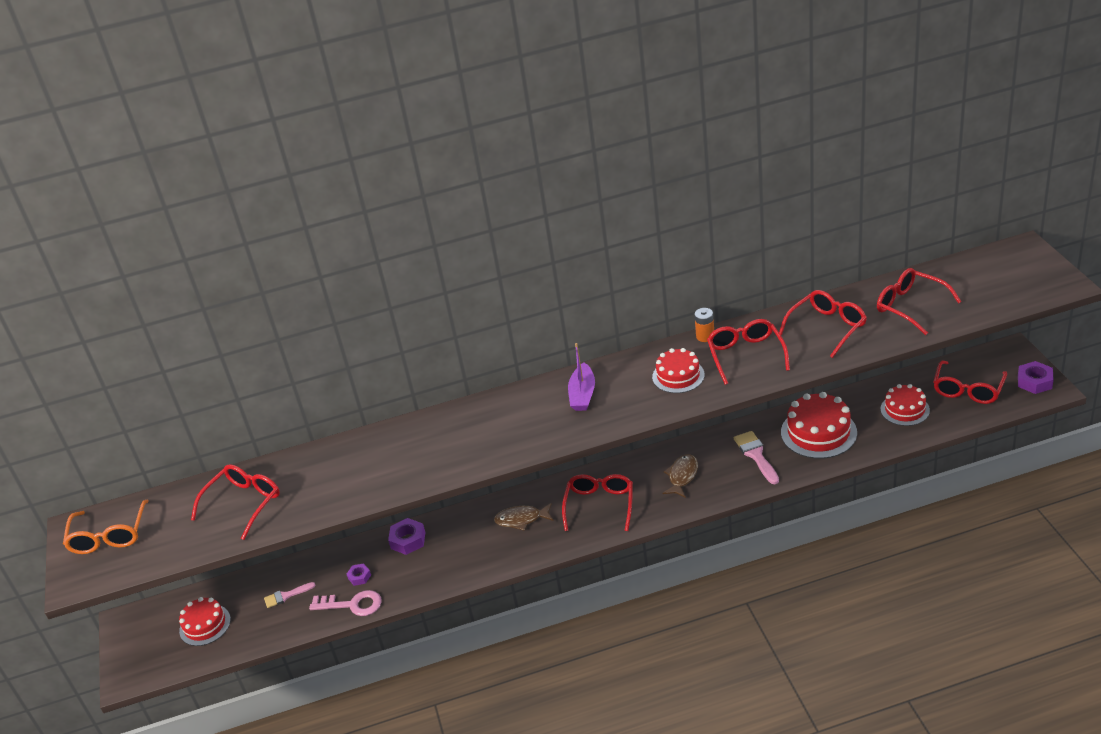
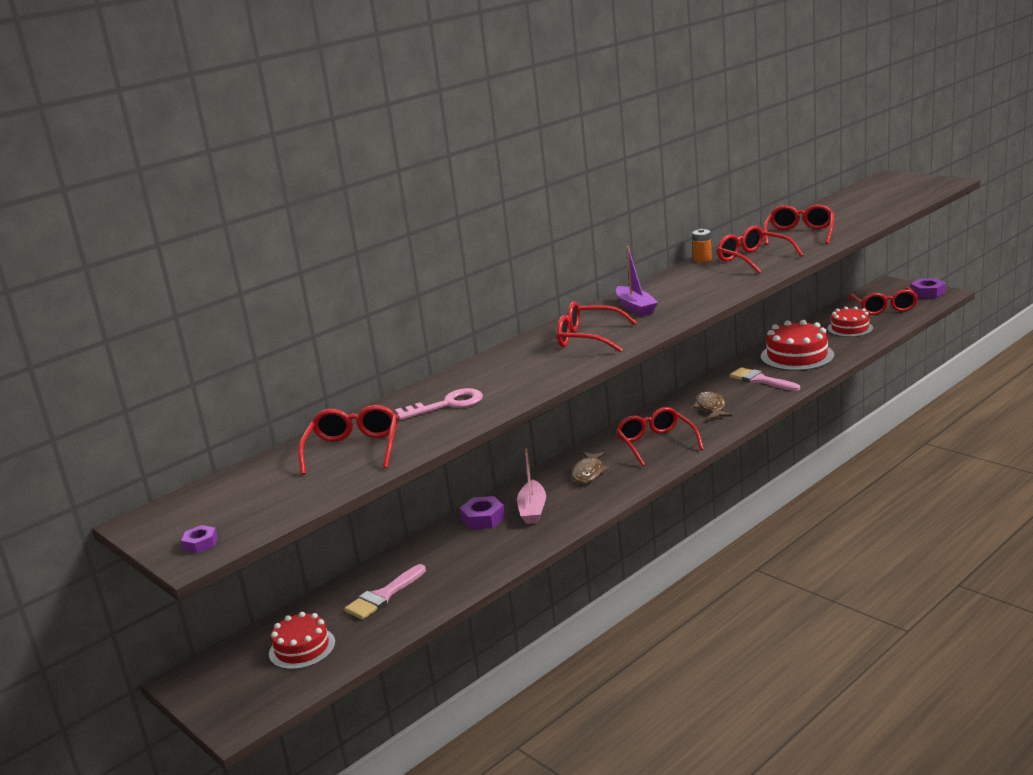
camera: 30 degrees left, 15 degrees down
orange glasses [63,500,149,554] -> none
pink brush [264,582,316,608] -> pink brush [344,564,426,620], size x1.55
pink key [309,590,382,616] -> pink key moved to [395,388,483,420]
purple nut [347,563,371,586] -> purple nut moved to [181,525,218,553]
brown fish [494,503,554,531] -> brown fish turned 45 degrees counterclockwise [572,452,610,484]
red cake [652,348,705,393] -> none
red glasses [877,268,962,335] -> red glasses moved to [557,301,638,352]
none -> pink boat [517,448,546,524]

